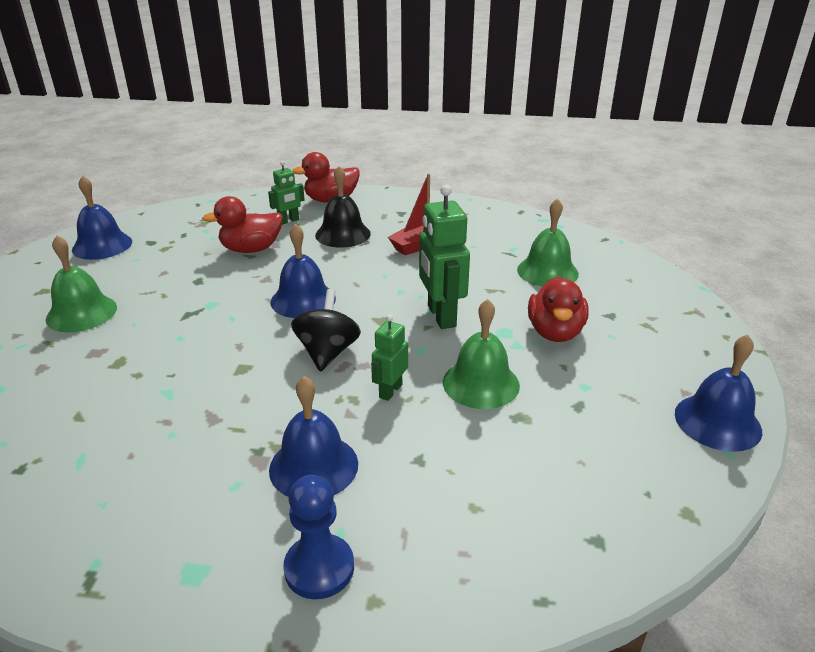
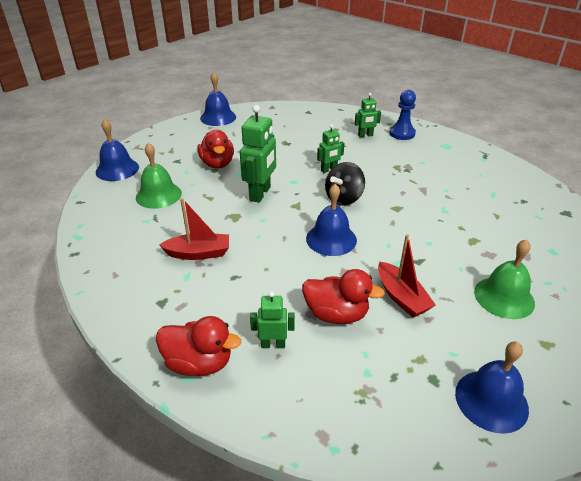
camera: 145 degrees left, 5 degrees up
blue bell [269,376,358,497] -> blue bell moved to [96,119,139,181]
black bell [315,166,371,248] -> none
green bell [443,299,520,409] -> none
red duck [528,277,589,342] -> red duck turned 120 degrees clockwise [197,130,234,168]
none -> green robot [355,93,381,137]
none -> red boat [378,234,436,317]

